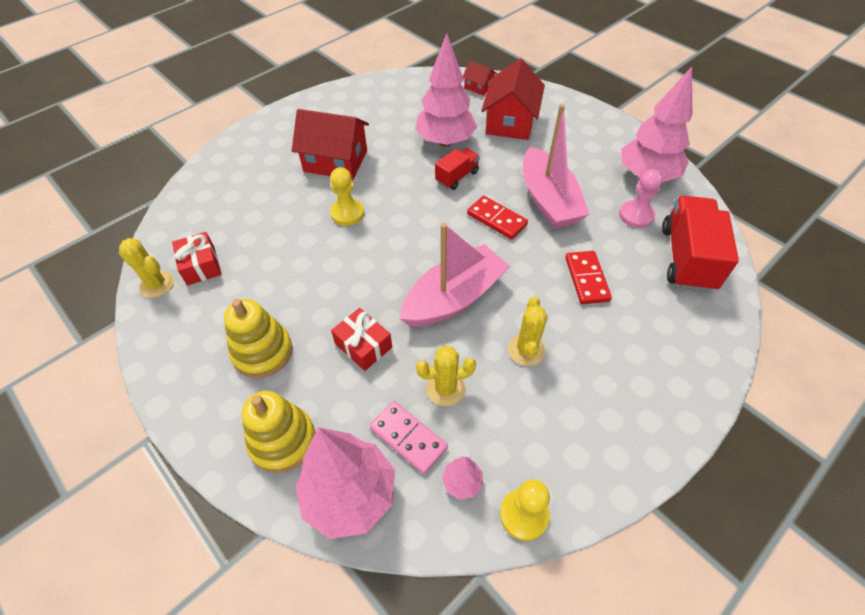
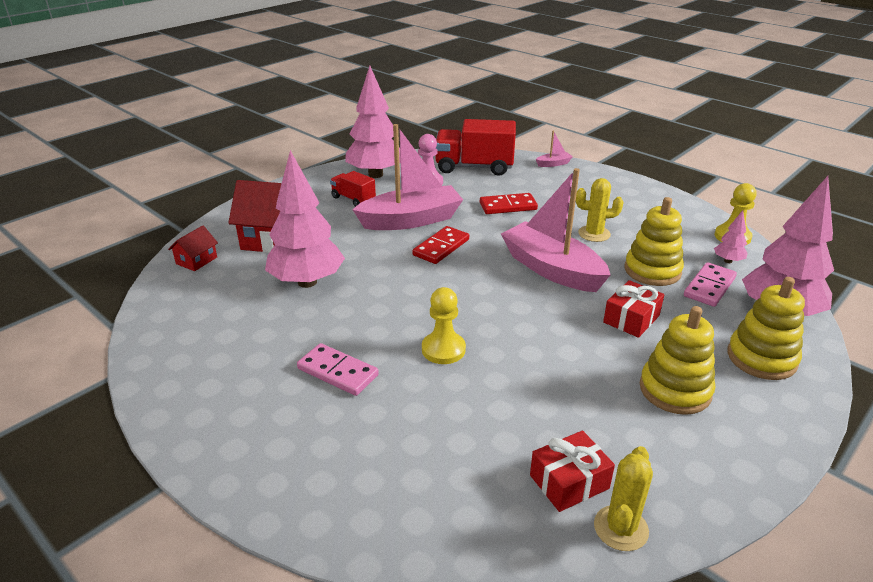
camera: 95 degrees left, 20 degrees down
red house [292,109,369,180] -> pink domino [297,343,379,396]
yellow cactus [416,346,476,406] -> yellow stacking toy [625,197,684,286]
red truck [435,148,480,190] -> red truck moved to [330,171,376,207]
none -> pink boat [536,131,572,167]

